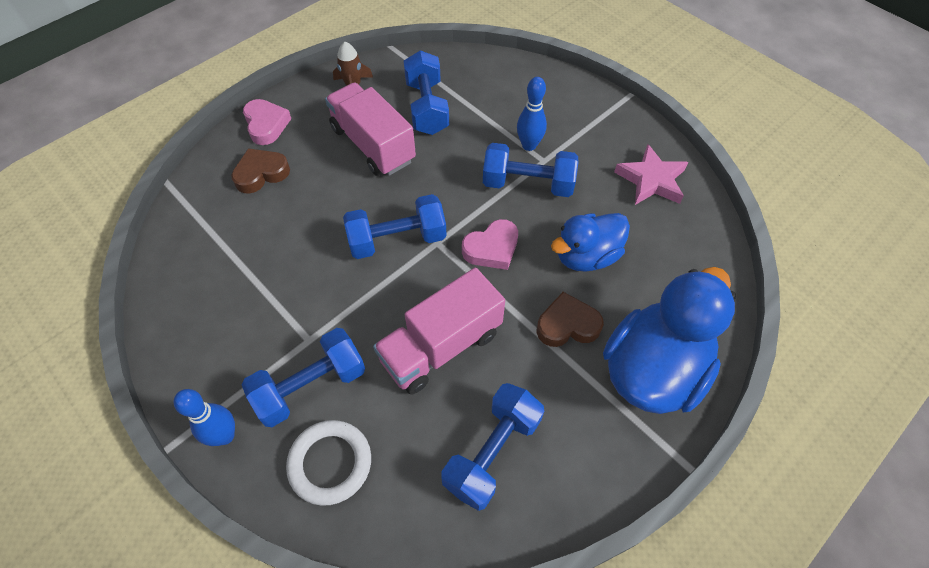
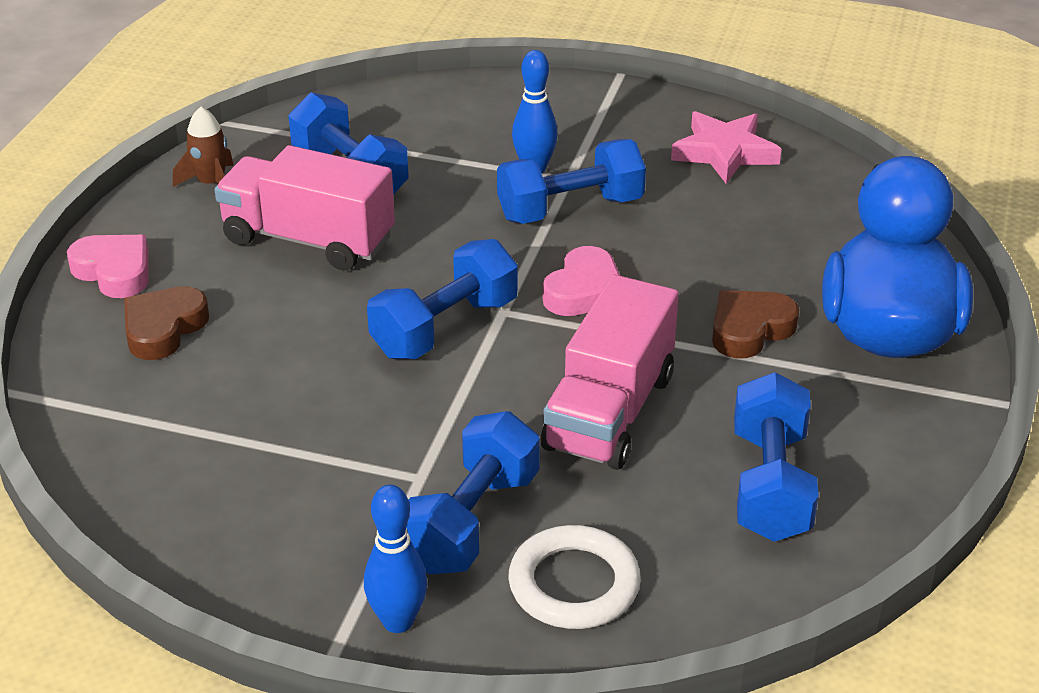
camera: 30 degrees left, 20 degrees down
blue duck [551,213,630,272] -> none

